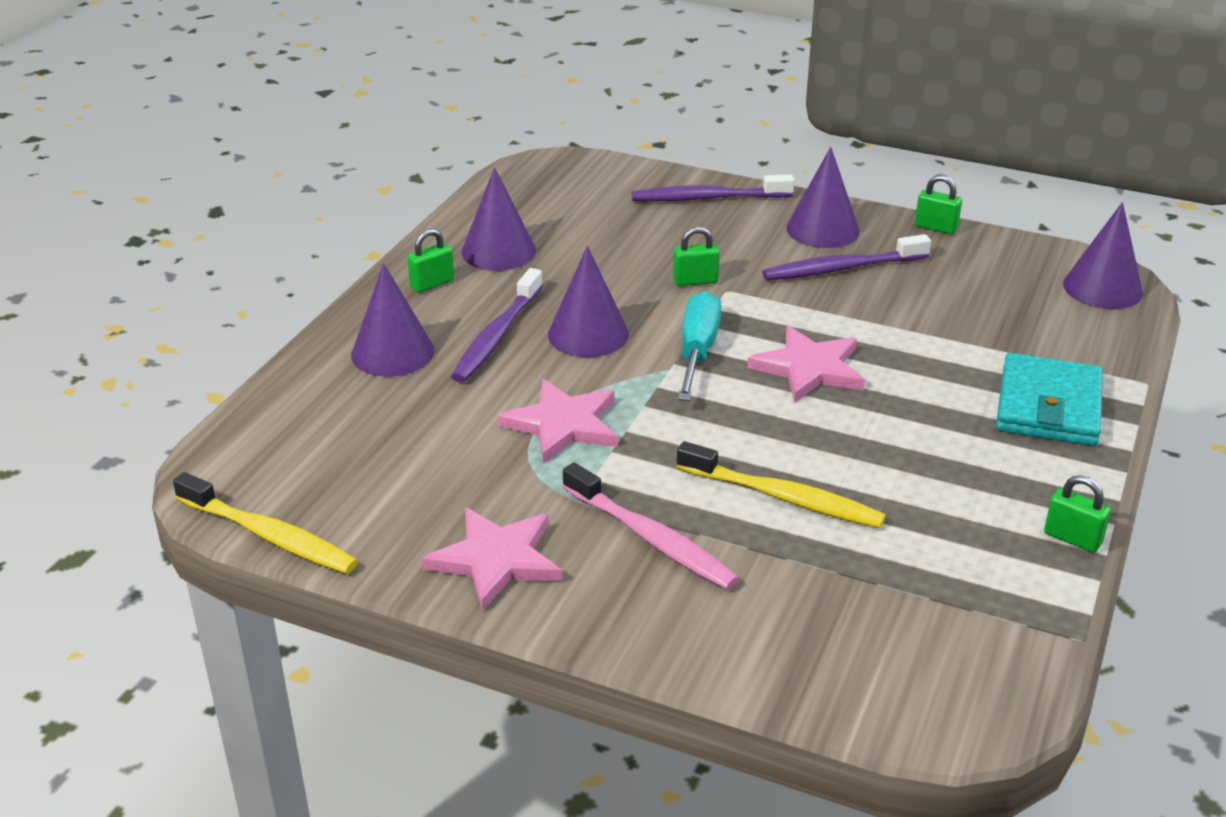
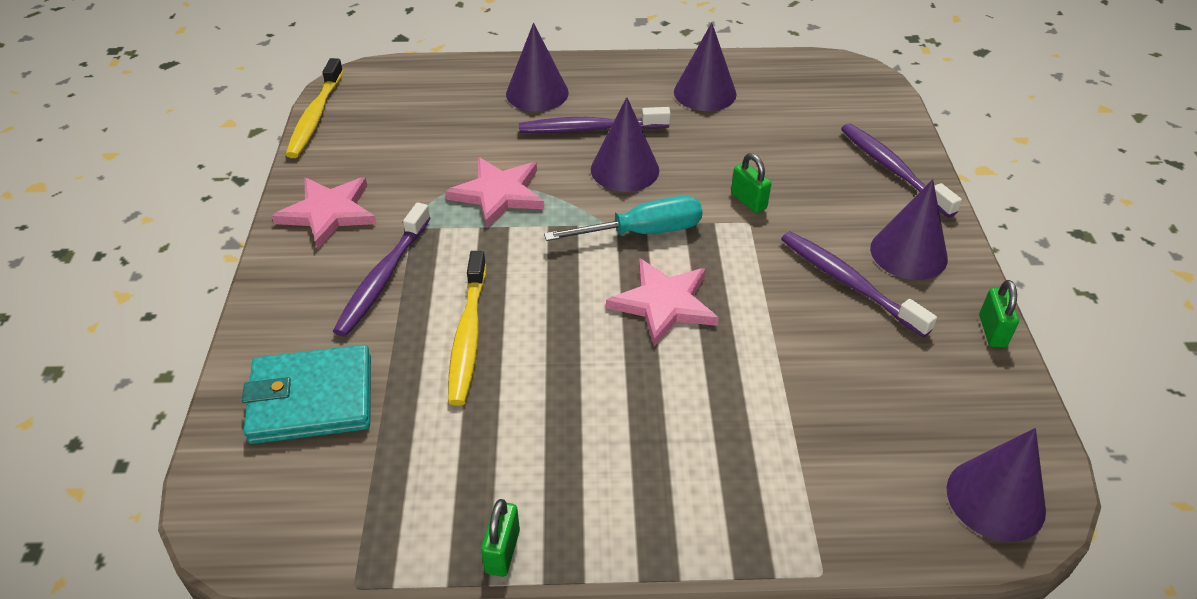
camera: 65 degrees right, 10 degrees up
green padlock [407,229,454,293] -> none
pink toothbrush [563,462,739,590] -> purple toothbrush [333,202,431,337]
turquoise wallet [996,353,1103,446] -> turquoise wallet moved to [242,345,371,444]

